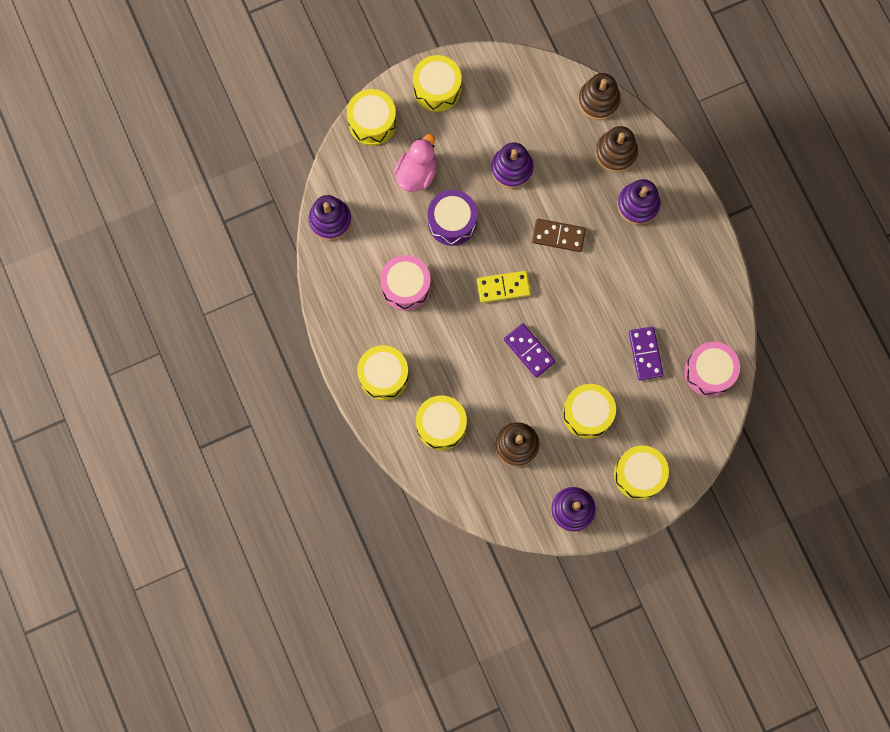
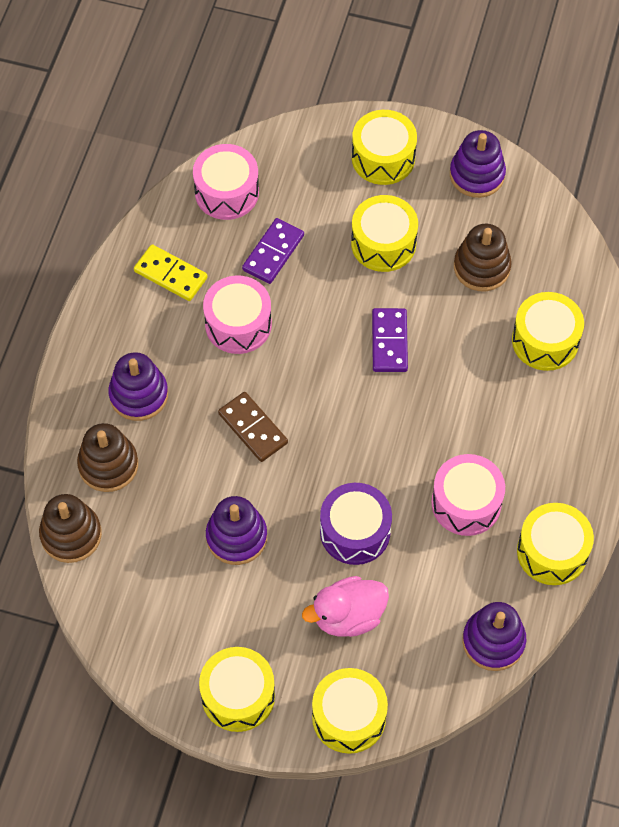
camera: 140 degrees left, 15 degrees down
yellow drum [357,345,409,400] -> yellow drum moved to [517,503,594,585]
yellow domino [477,271,531,303] -> yellow domino moved to [134,244,208,301]
none -> pink drum [203,276,272,354]

